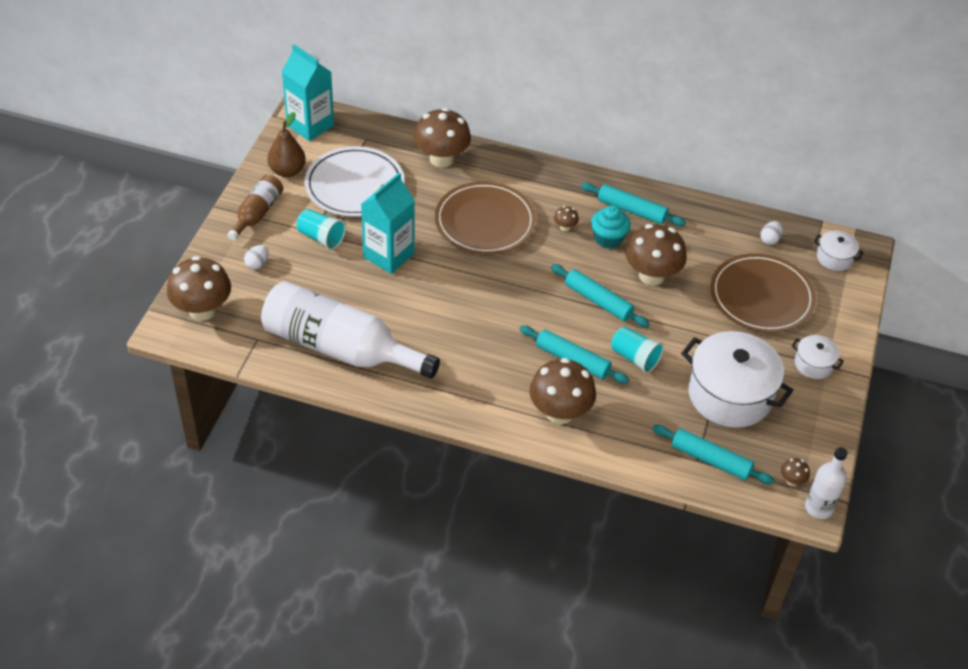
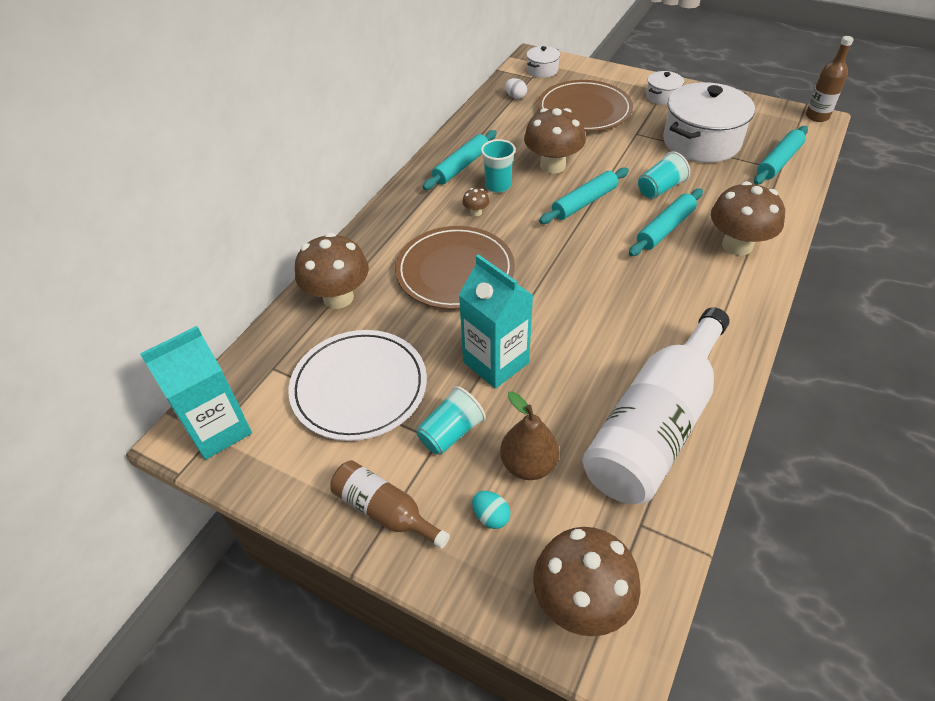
camera: 75 degrees left, 0 degrees up
white egg [244,245,269,269] -> turquoise egg [472,491,510,529]
brown pear [267,112,306,177] -> brown pear moved to [500,392,559,480]
turquoise cupcake [591,206,630,249] -> turquoise cup [481,139,516,193]
brown mushroom [781,458,810,486] -> none
white bottle [805,447,848,519] -> brown bottle [806,36,854,122]

